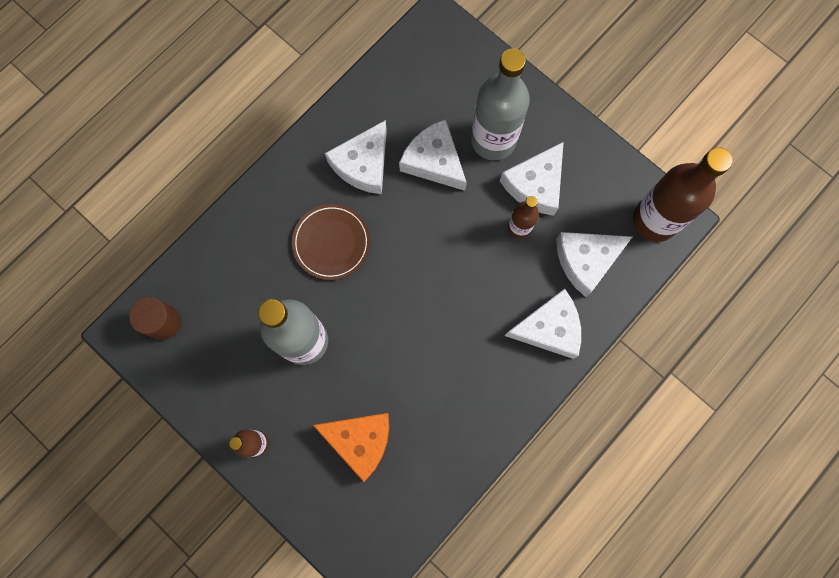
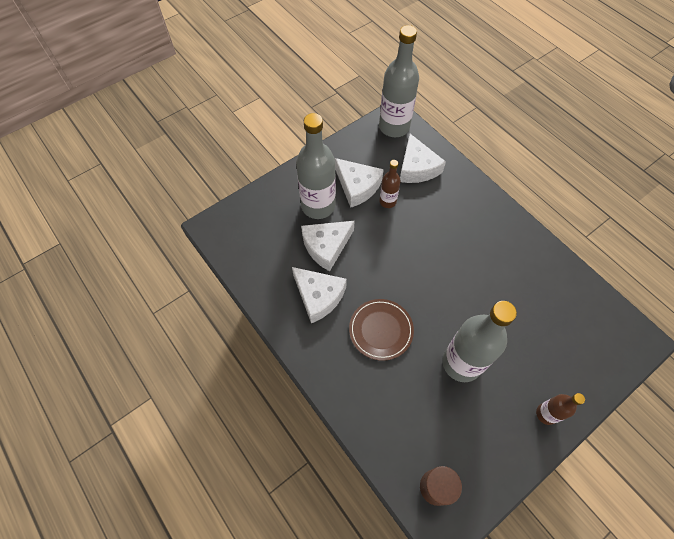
camera: 80 degrees left, 15 degrees down
orange cheese [313,413,389,482] -> none
white cheese [505,289,581,359] -> none
brown bottle [633,147,733,242] -> grey bottle [379,25,419,137]

